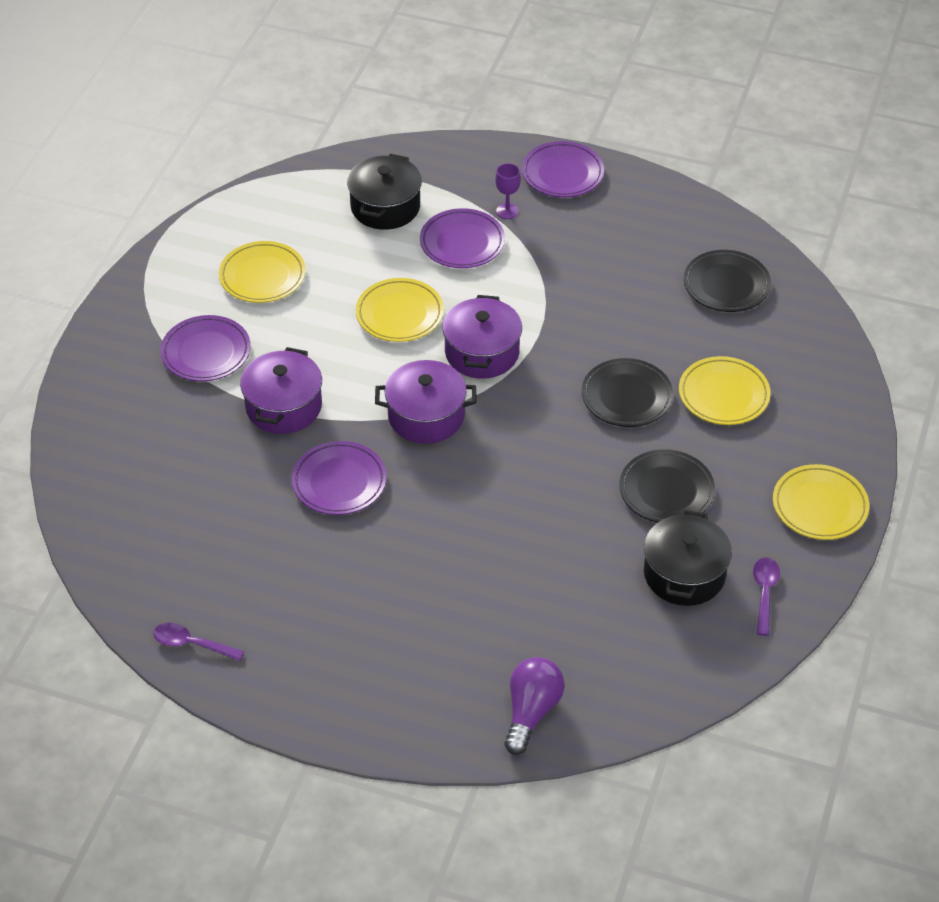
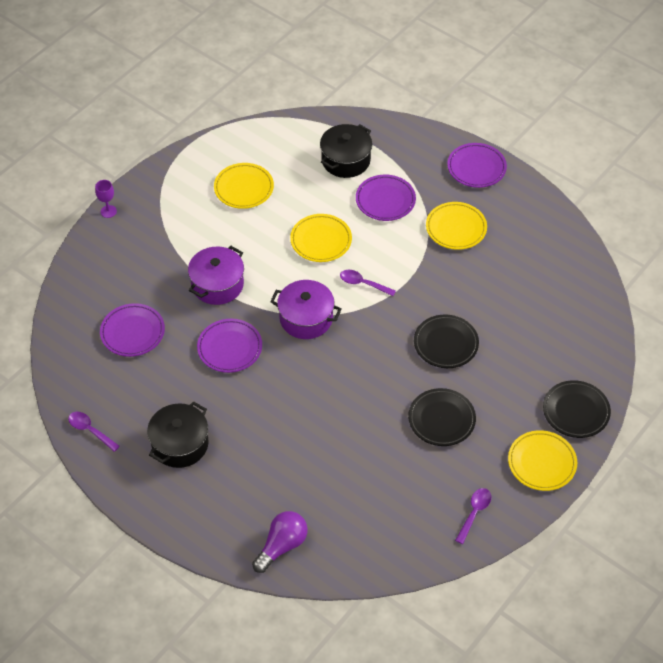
camera: 20 degrees right, 5 degrees up
purple plate [161,315,251,381] -> purple plate moved to [100,303,165,357]
purple pot [442,295,522,379] -> purple spoon [340,270,396,296]
purple goblet [495,163,521,219] -> purple goblet moved to [95,180,117,218]
black pot [644,510,732,606] -> black pot moved to [147,401,209,468]
yellow plate [679,356,771,425] -> yellow plate moved to [426,202,487,250]
black plate [684,250,771,312] -> black plate moved to [543,380,611,438]

